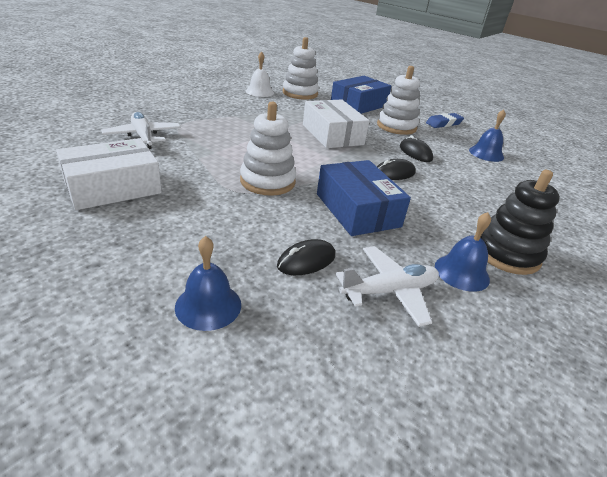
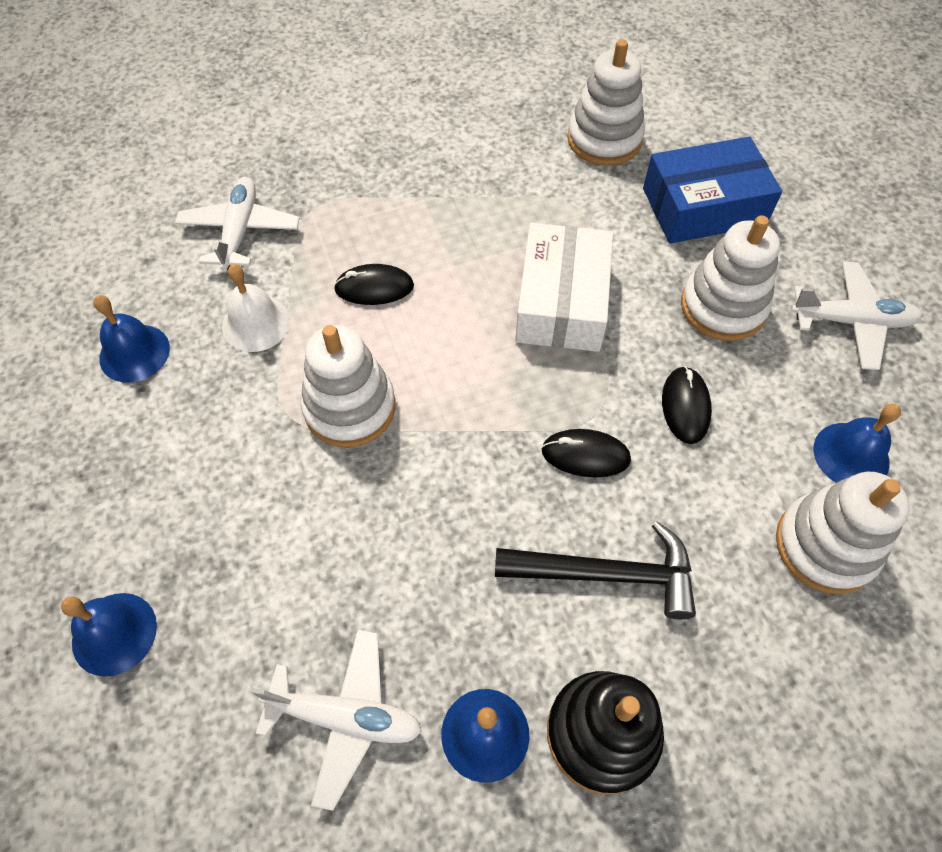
camera: 35 degrees right, 25 degrees up
white box [56,138,162,210] -> blue bell [93,295,170,383]
white bell [246,51,274,97] -> white bell moved to [222,264,290,352]
black mouse [277,239,335,275] -> black mouse moved to [334,264,414,305]
blue box [317,160,411,236] -> none
blue eraser [426,113,464,128] -> white plane [790,262,922,370]
none -> black hammer [495,521,696,619]
none -> white stacking toy [776,472,910,594]

